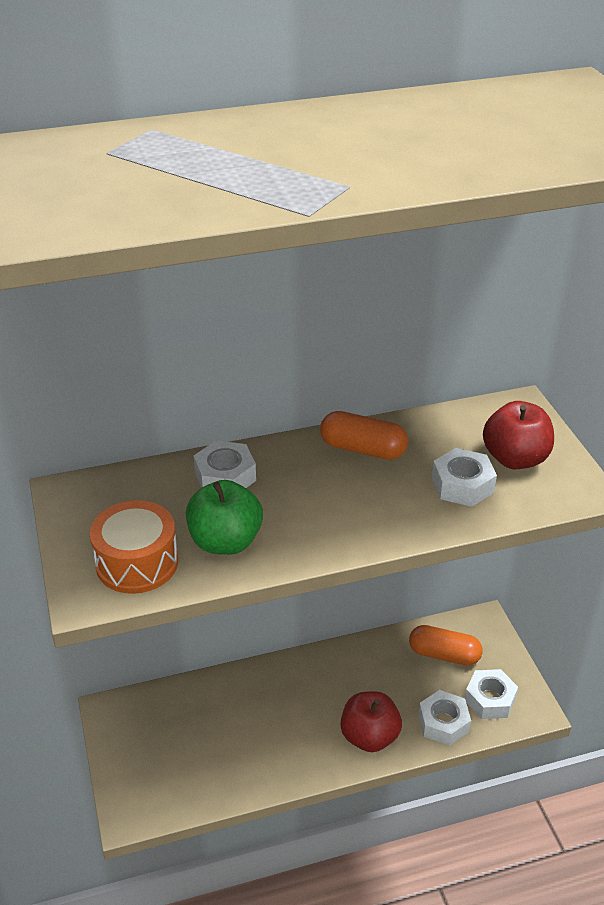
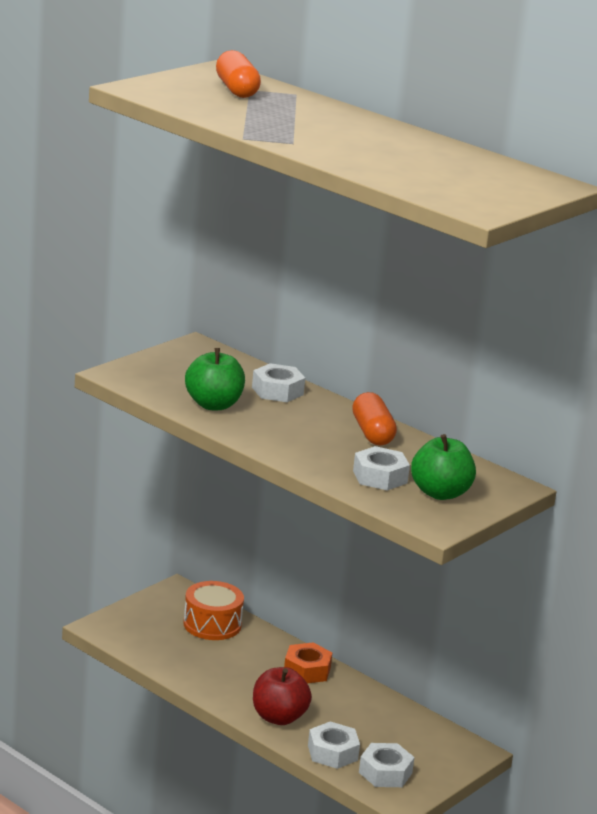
camera: 55 degrees right, 15 degrees down
orange drum [90,500,178,594] -> orange drum moved to [183,581,244,640]
orange capsule [409,625,483,666] -> orange capsule moved to [216,50,261,98]
red apple [483,401,554,469] -> green apple [411,434,476,500]
none -> orange nut [284,642,333,683]

